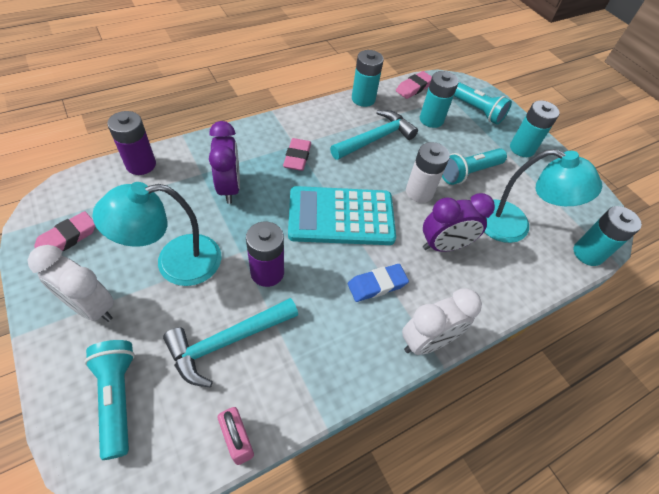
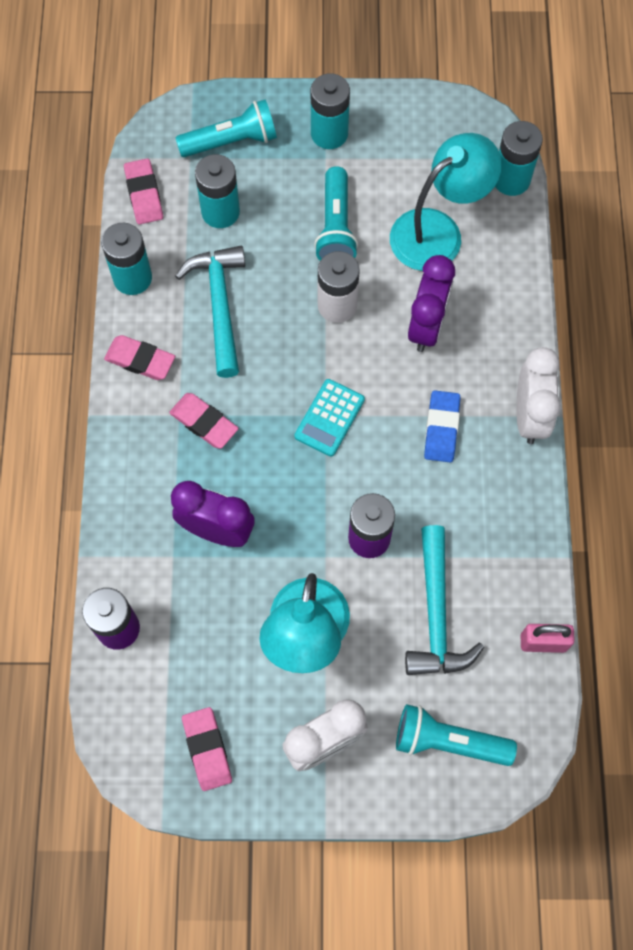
camera: 55 degrees left, 15 degrees up
turquoise calculator [288,186,396,245] -> turquoise calculator [294,379,365,457], size x0.51
none -> pink eraser [104,335,175,380]

